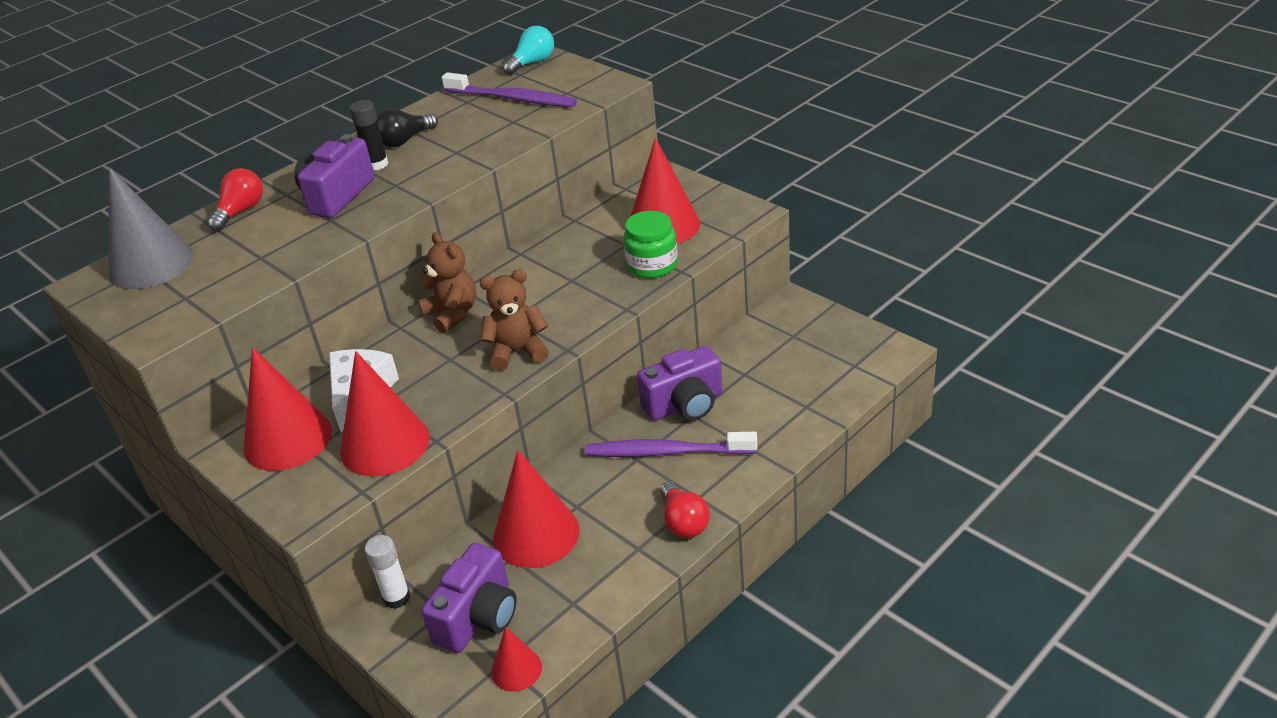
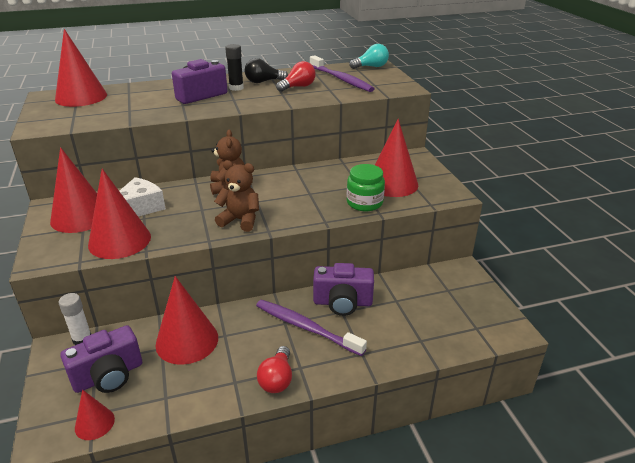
camera: 25 degrees right, 5 degrees down
grey cone [109,167,193,289] -> red cone [55,29,107,107]
red light bulb [207,168,263,231] -> red light bulb moved to [276,61,316,92]

